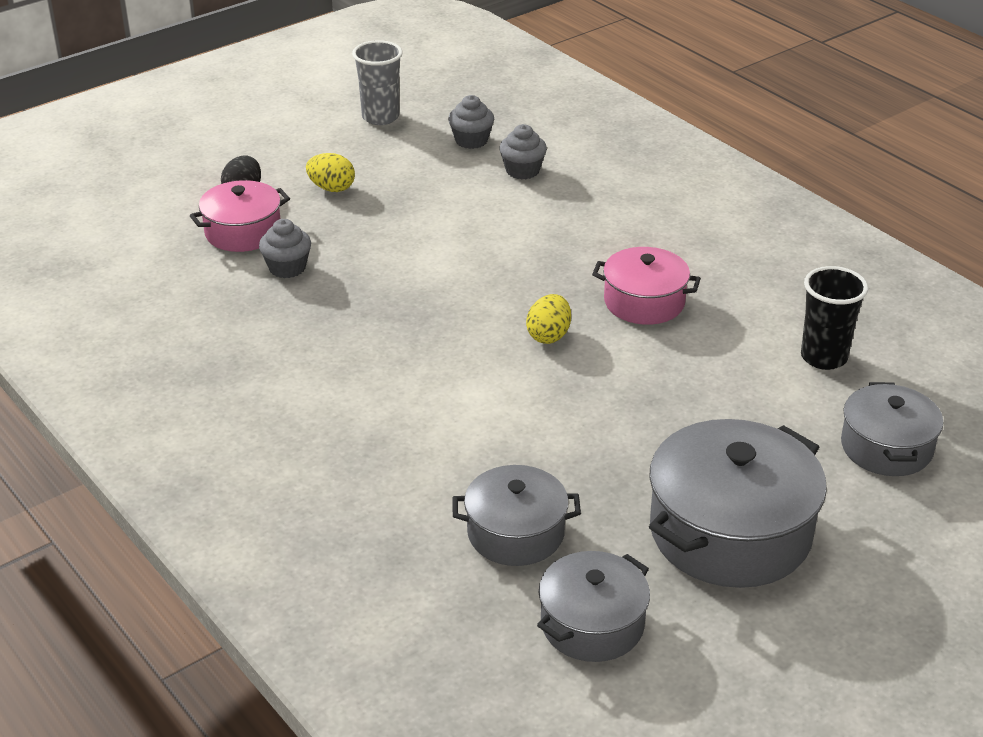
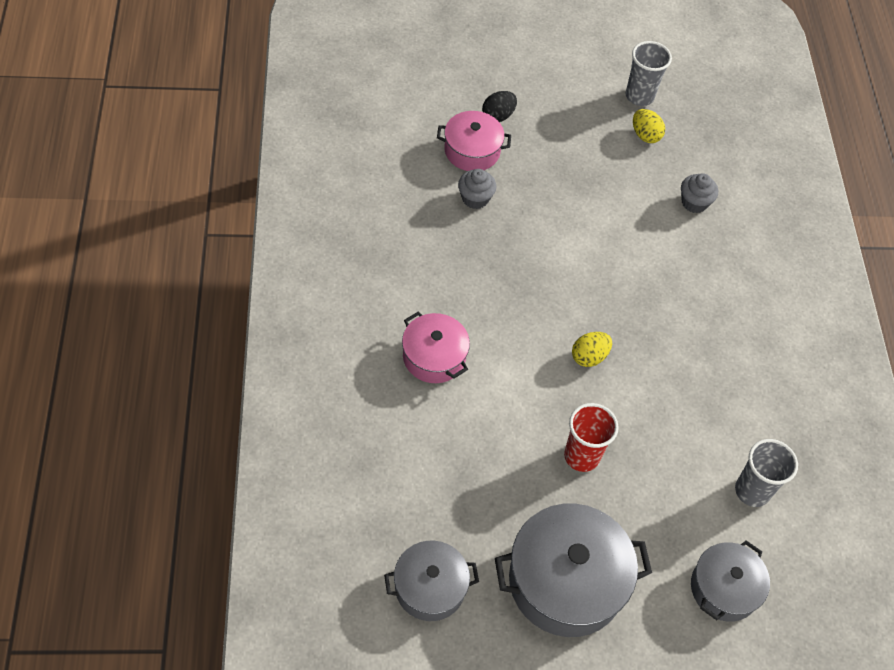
camera: 30 degrees right, 20 degrees up
yellow egg [306,153,355,192] -> yellow egg moved to [633,109,665,143]
grey cupcake [448,95,494,149] -> none
grey pot [452,465,581,566] -> none
pink pot [592,247,701,325] -> pink pot moved to [402,312,470,383]
black cup [801,266,868,370] -> grey cup [735,439,798,507]
none -> red cup [564,403,619,472]

